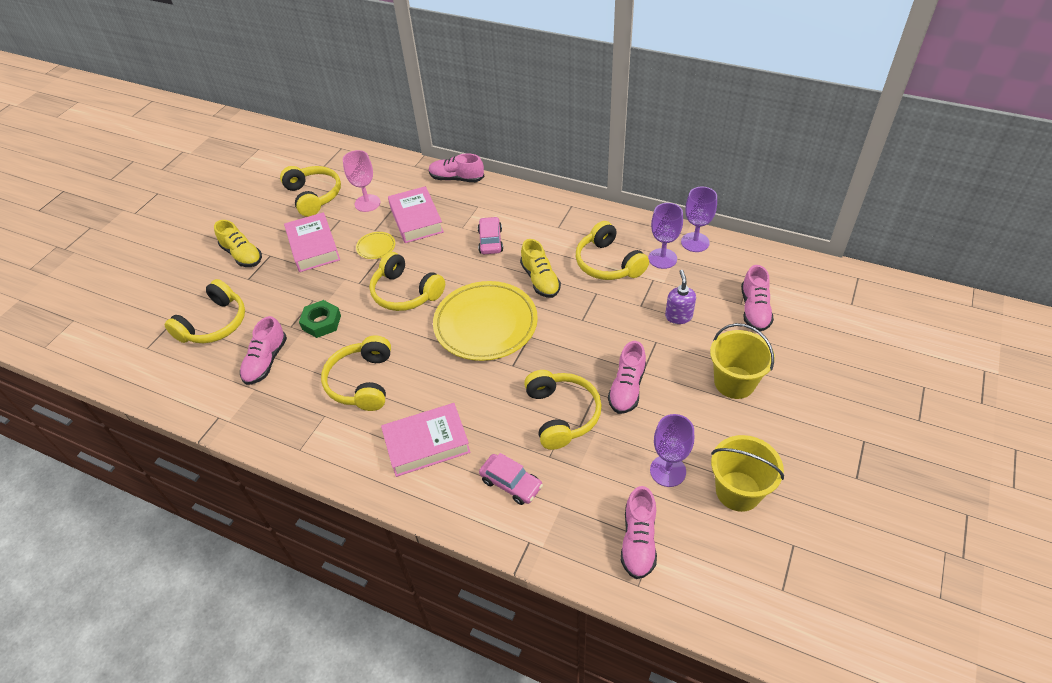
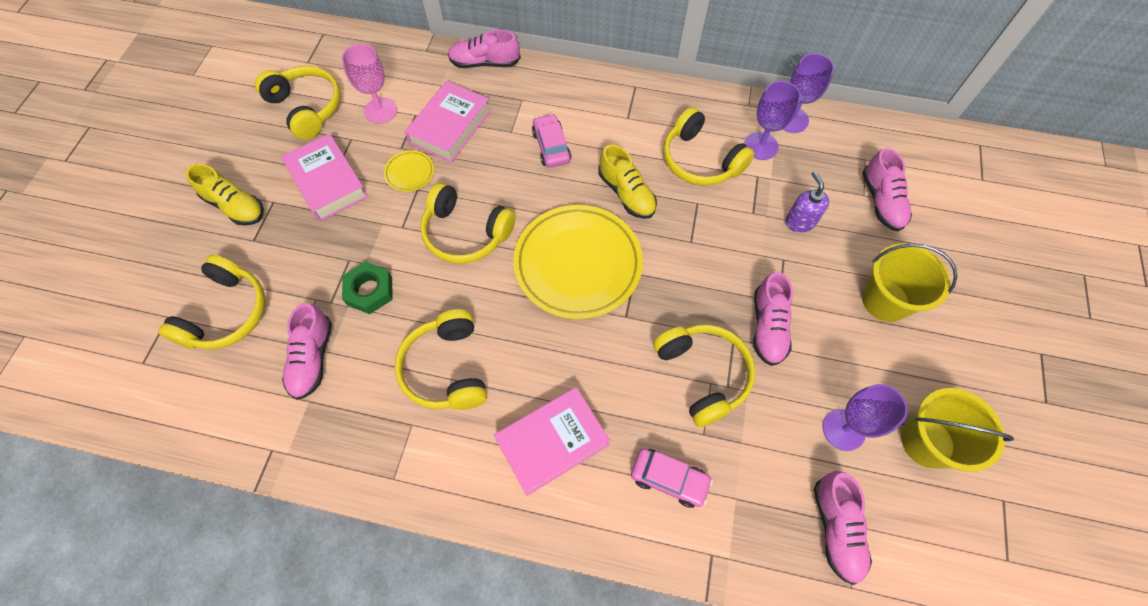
camera: 15 degrees left, 15 degrees up
pink book [388,186,444,243] -> pink book turned 60 degrees clockwise [405,81,491,163]

